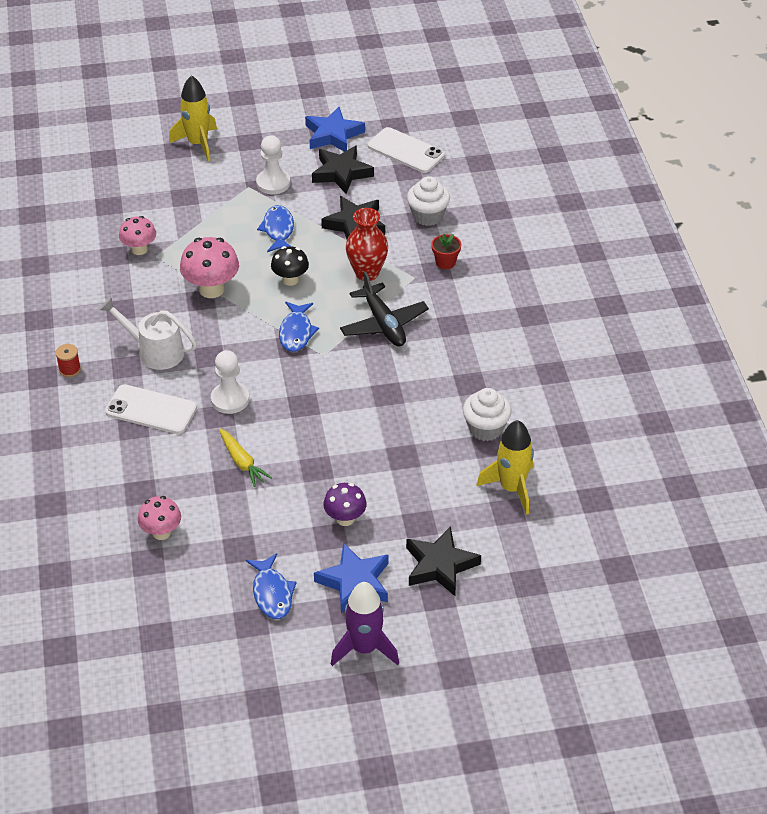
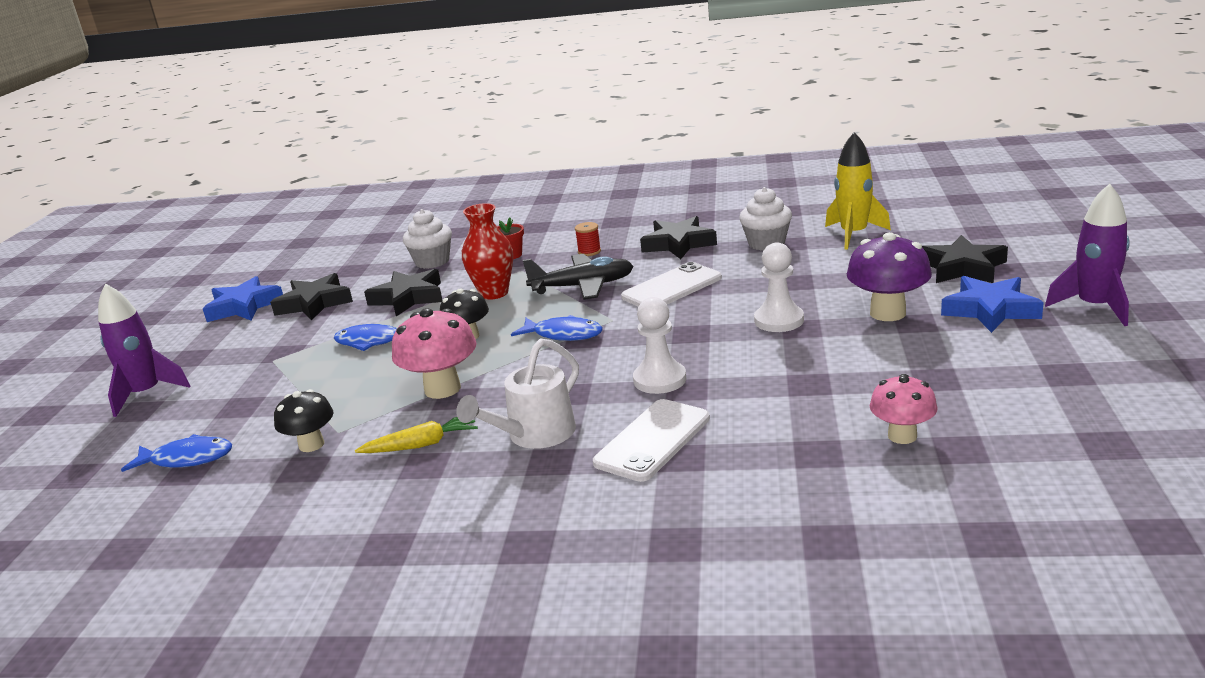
camera: 70 degrees left, 20 degrees down
red spool [55,344,81,377] -> red spool moved to [575,222,601,256]
pink mushroom [119,216,156,255] -> black mushroom [274,389,333,452]
yellow rocket [169,75,217,161] -> purple rocket [98,283,190,417]
yellow carrot [219,429,272,487] -> yellow carrot moved to [355,417,478,453]
blue fish [246,553,297,619] -> blue fish moved to [121,434,232,472]
white pawn [256,135,290,194] -> white pawn moved to [754,242,804,332]
purple mushroom [323,483,367,526] -> purple mushroom [847,232,932,321], size x1.55
white phone [368,127,445,173] -> white phone moved to [621,262,722,307]
none -> black star [640,216,717,259]

